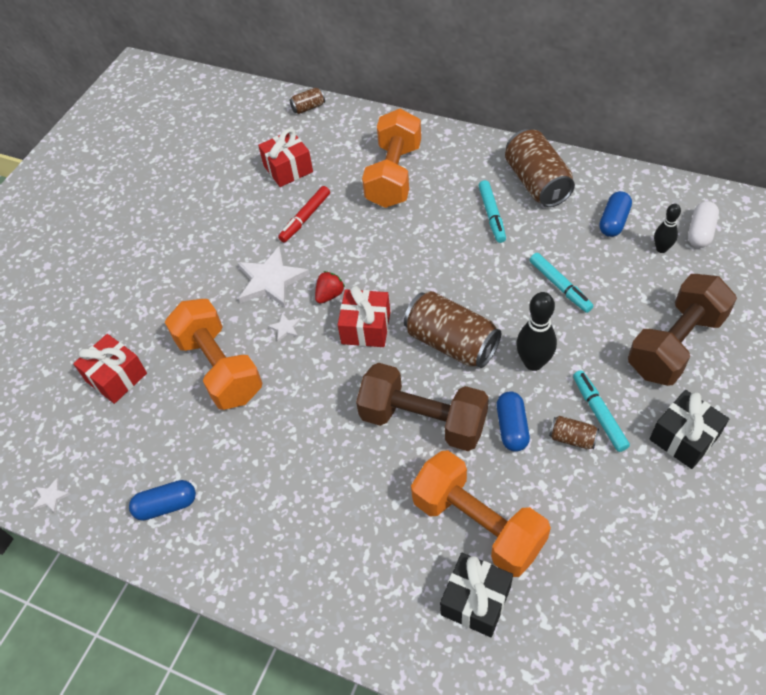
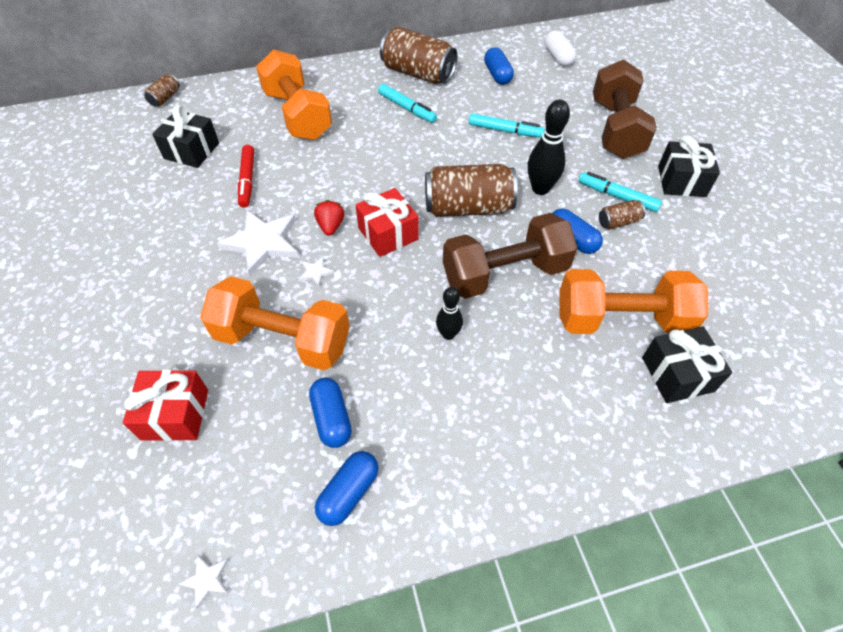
camera: 45 degrees left, 0 degrees up
red gift [258,128,313,187] -> black gift [152,105,219,168]
black bowling pin [654,204,681,253] -> black bowling pin moved to [436,287,463,340]
none -> blue capsule [309,378,352,448]

